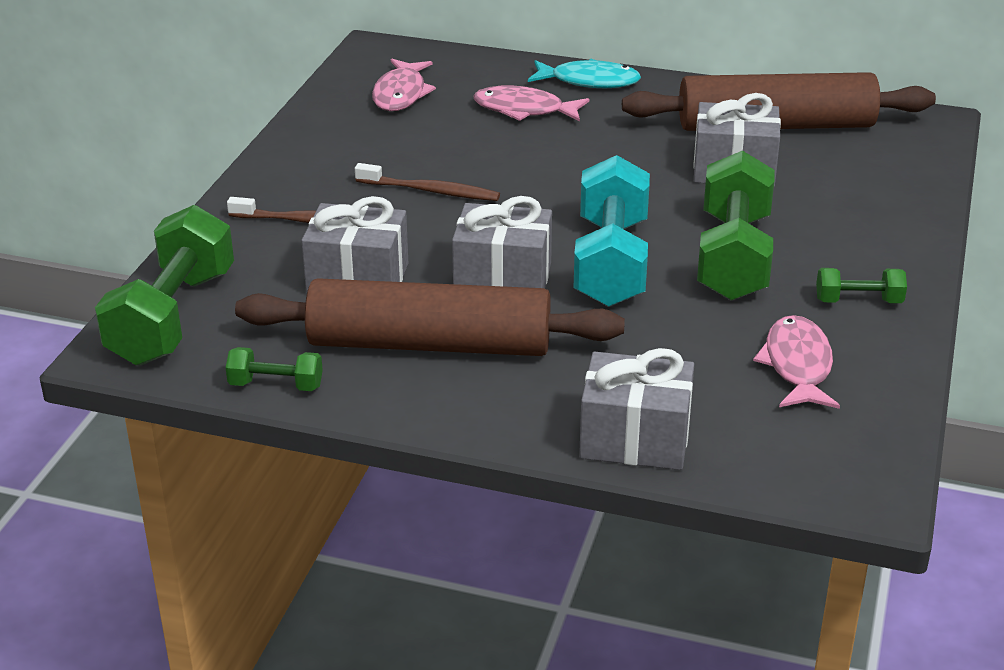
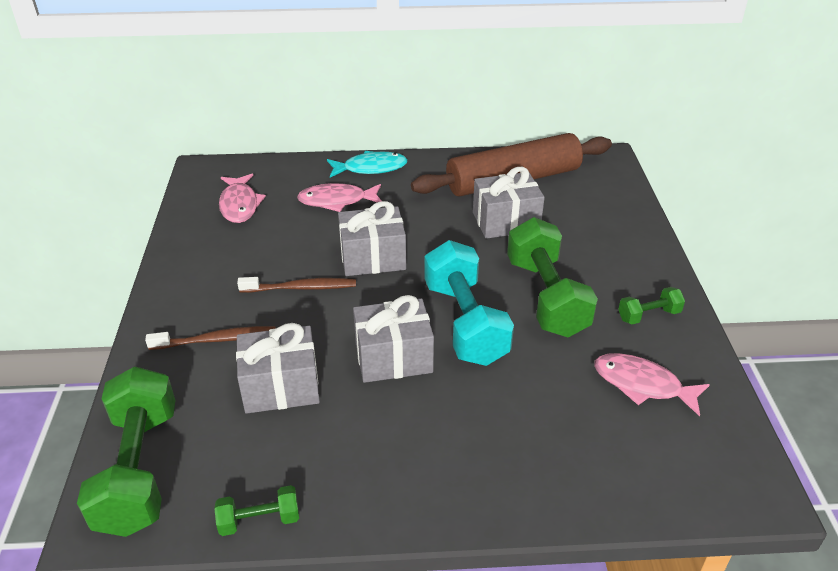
camera: 20 degrees left, 5 degrees up
brown rolling pin [235,278,625,356] -> none
grey gift [579,348,694,470] -> grey gift moved to [338,201,406,276]
pink fish [753,315,840,409] -> pink fish turned 45 degrees counterclockwise [594,353,710,416]

